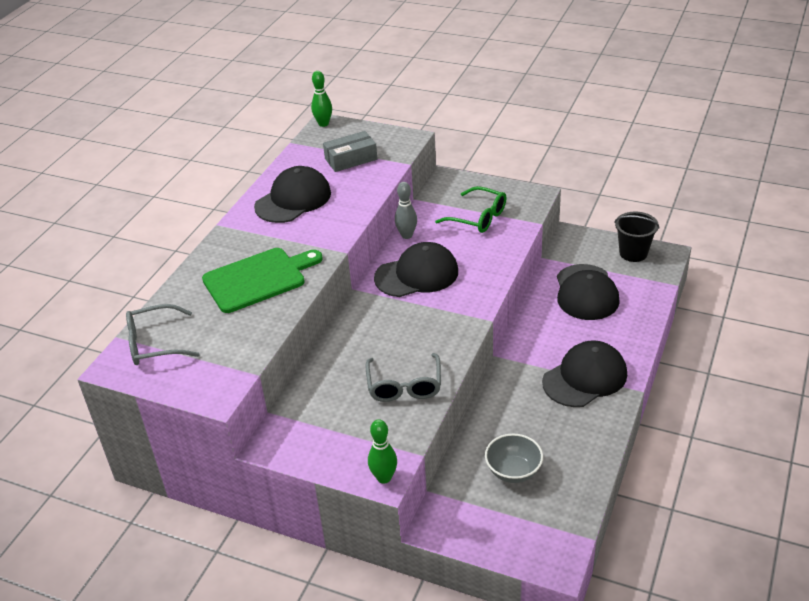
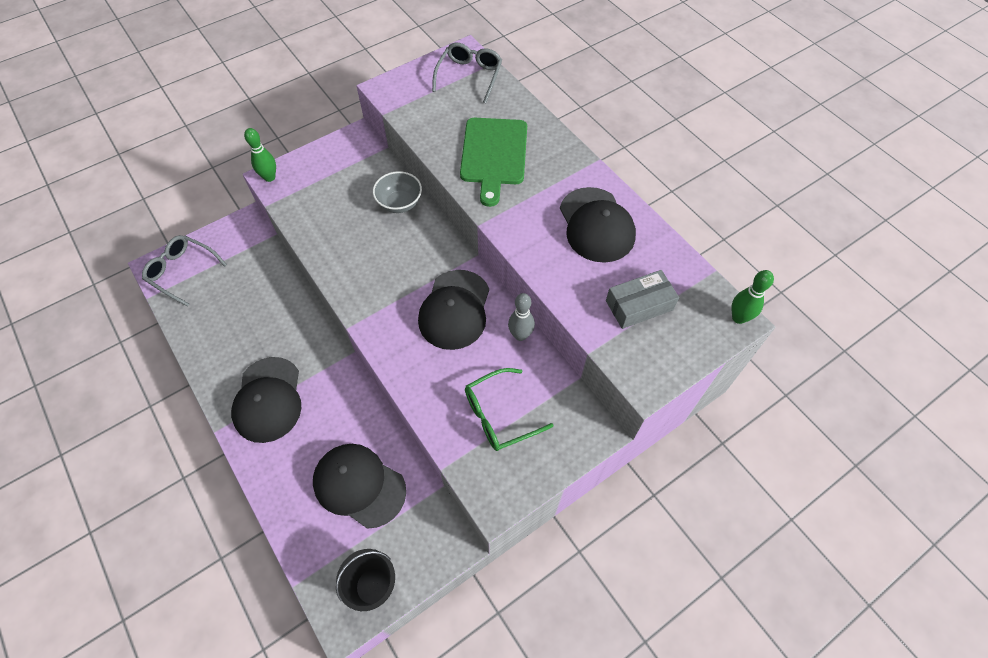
camera: 120 degrees right, 20 degrees up
grey box [323,131,377,172] -> grey box turned 60 degrees clockwise [606,270,679,329]
grey glasses [366,353,441,402] -> grey glasses moved to [142,235,227,307]
grey bowl [485,434,543,483] -> grey bowl moved to [373,171,422,213]

